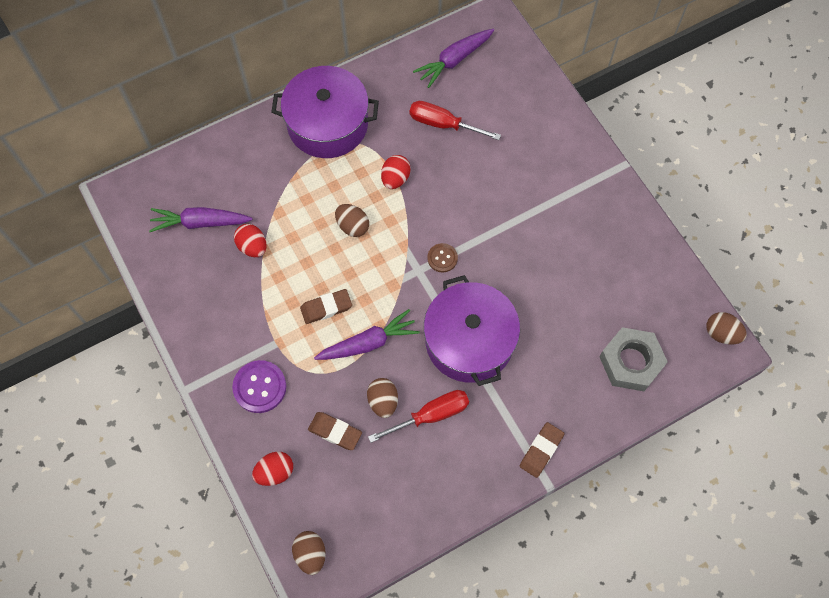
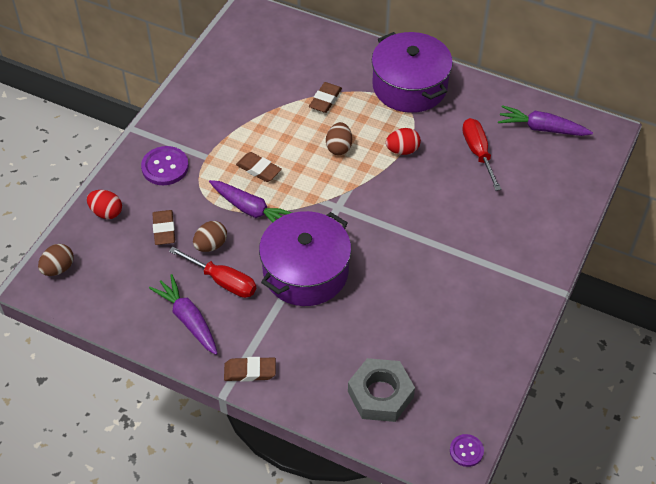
camera: 55 degrees right, 15 degrees down
purple carrot [149,207,253,232] -> purple carrot moved to [149,274,218,355]
red egg [234,224,266,257] -> none
brown button [427,243,458,272] -> none
brown egg [706,312,747,345] -> purple button [450,434,484,467]
none -> brown eraser [309,82,342,113]

